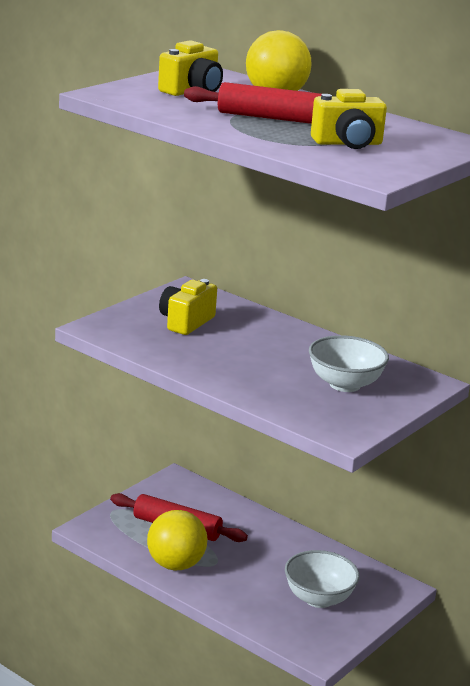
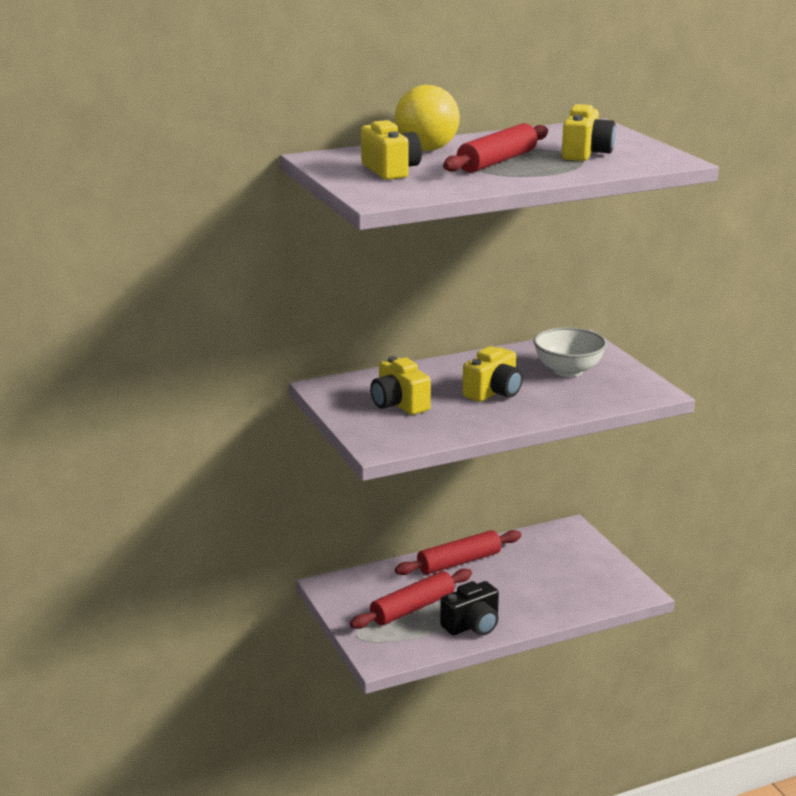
camera: 60 degrees left, 0 degrees up
yellow ball [147,510,207,570] -> black camera [440,581,499,636]
white bowl [285,550,359,608] -> none
none -> red rolling pin [395,530,521,575]
none -> yellow camera [462,346,523,402]

